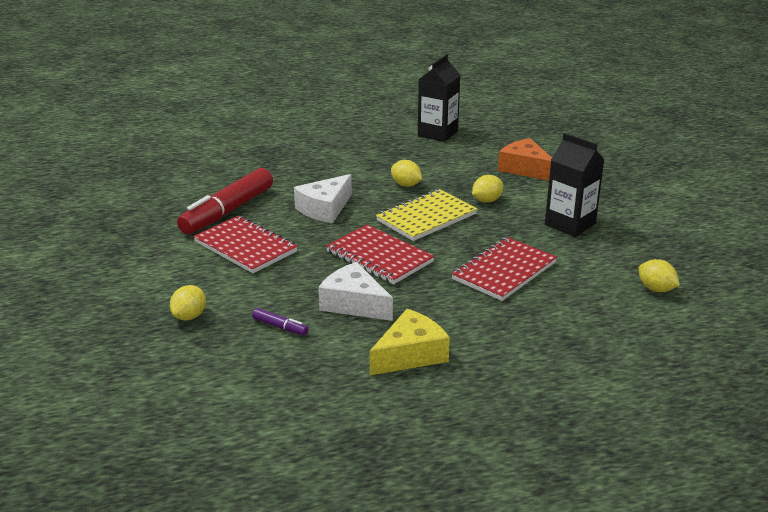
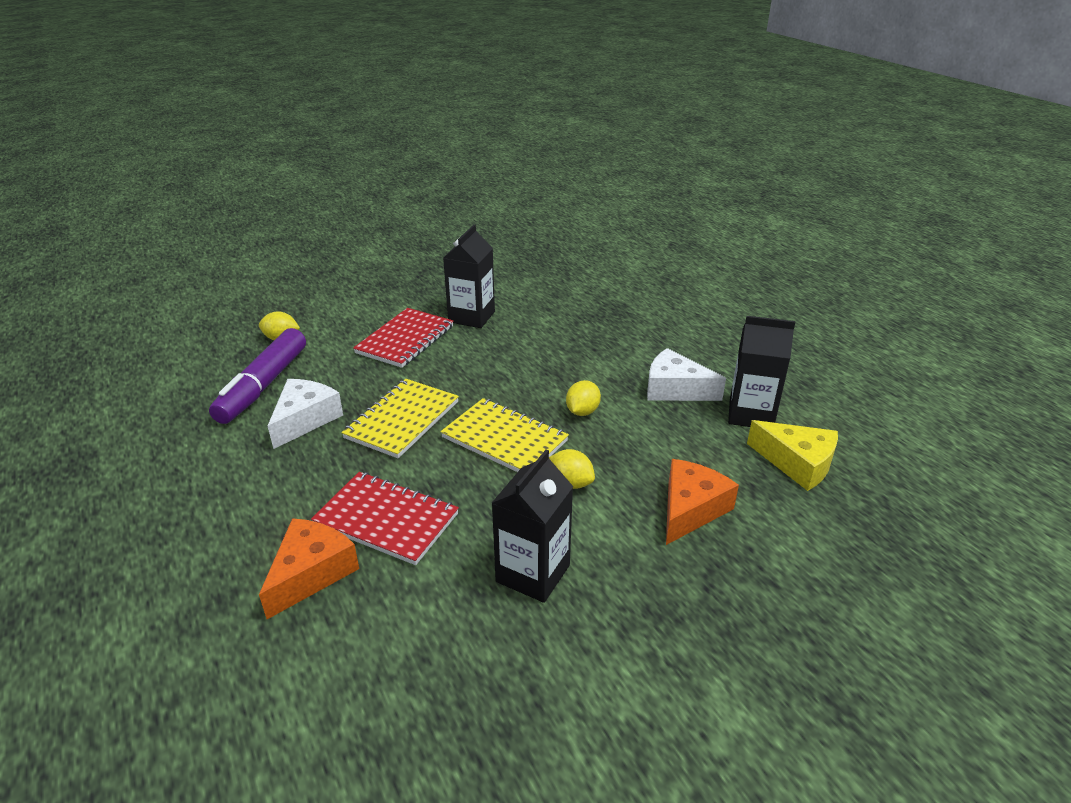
camera: 75 degrees right, 5 degrees up
red marker [177,168,273,234] -> black carton [443,224,495,328]
purple marker [252,308,309,336] -> purple marker [209,328,306,424], size x2.41
white cheese [294,174,352,223] -> white cheese moved to [647,348,726,401]
red notebook [326,225,435,284] -> yellow notebook [341,379,459,458]
yellow cheese [370,309,450,375] -> yellow cheese moved to [747,420,838,491]
yellow lemon [638,259,680,292] -> none
none -> orange cheese [259,518,359,619]

